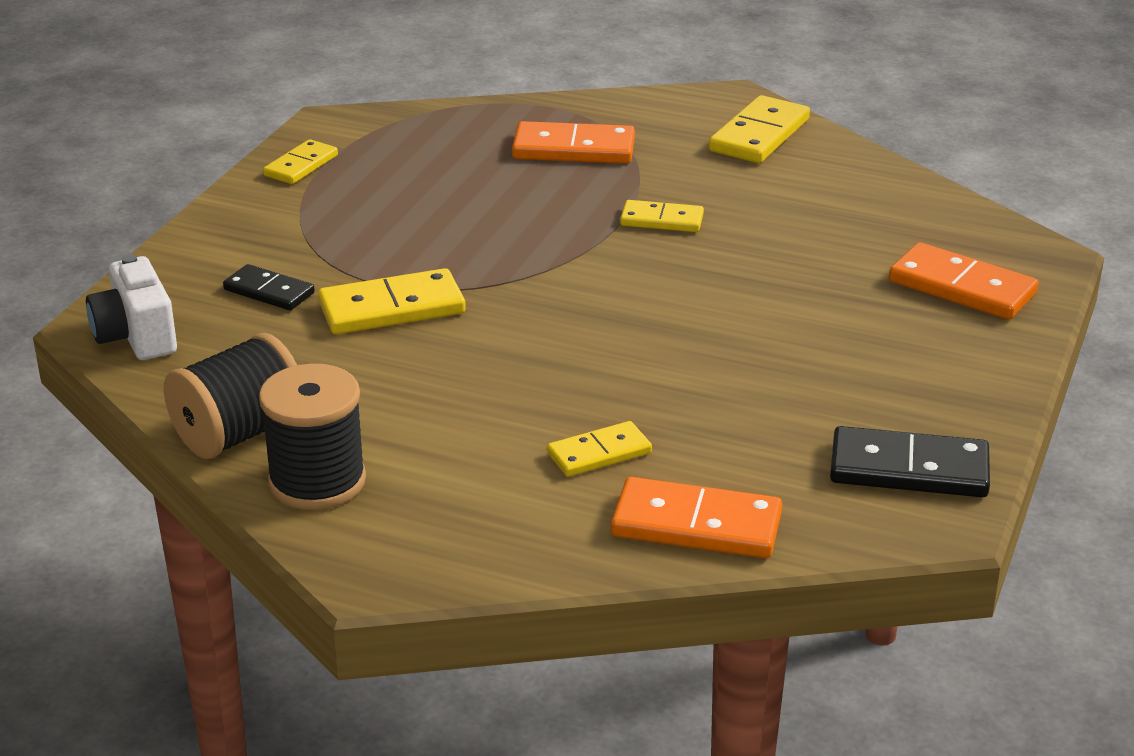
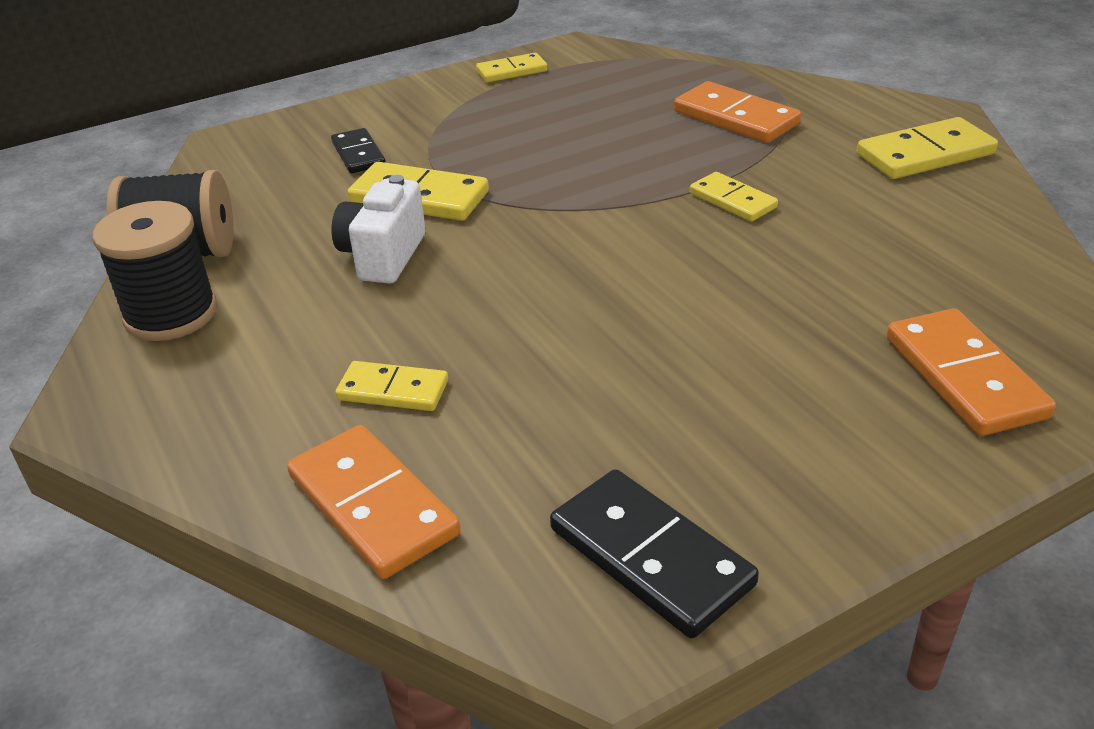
camera: 40 degrees right, 5 degrees up
white camera [86,254,177,360] -> white camera moved to [332,175,426,284]

